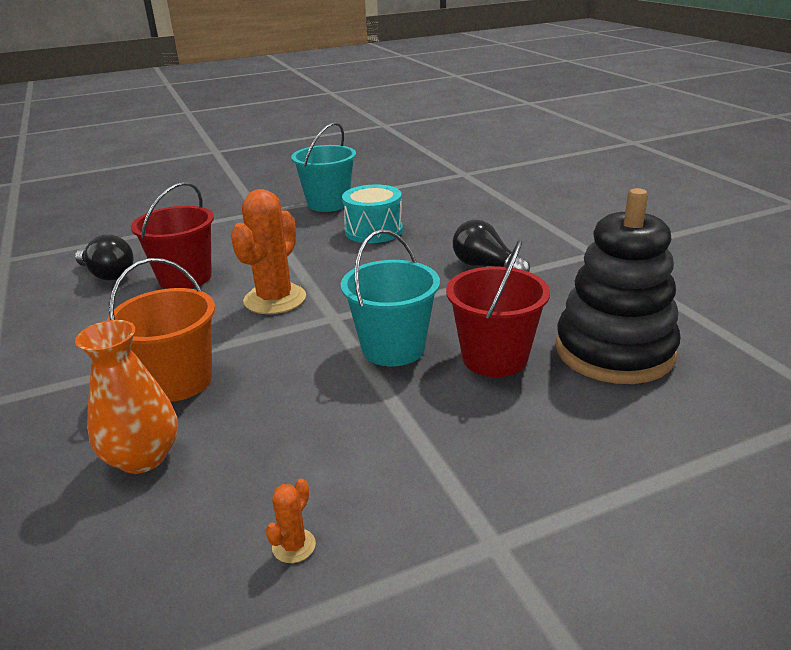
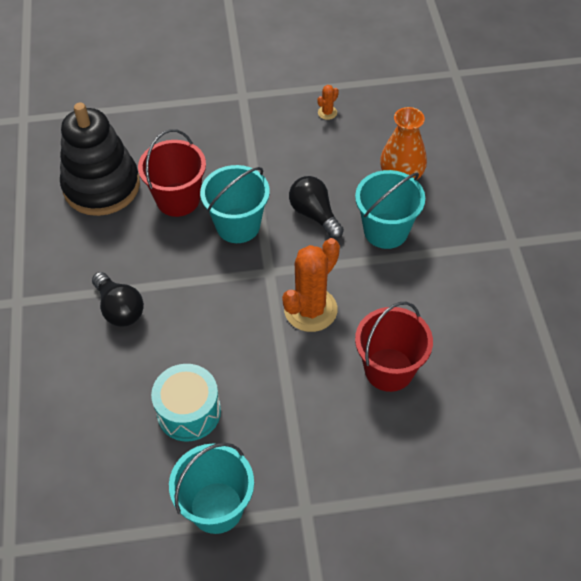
camera: 165 degrees left, 25 degrees up
black light bulb [75,235,134,280] -> black light bulb moved to [289,176,344,239]
orange bucket [107,258,215,402] -> turquoise bucket [355,170,425,249]

